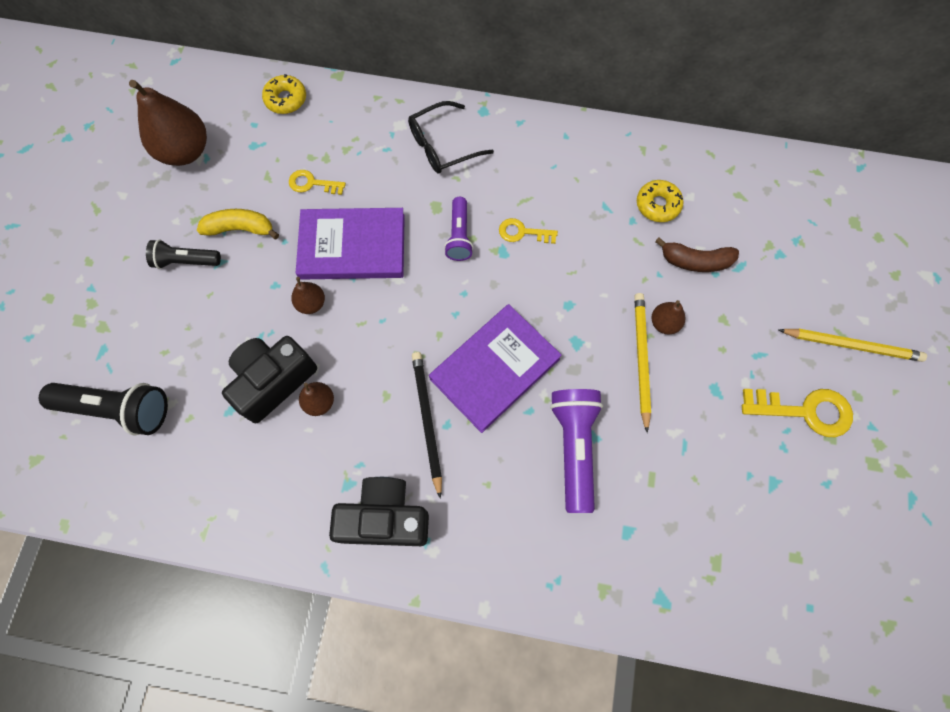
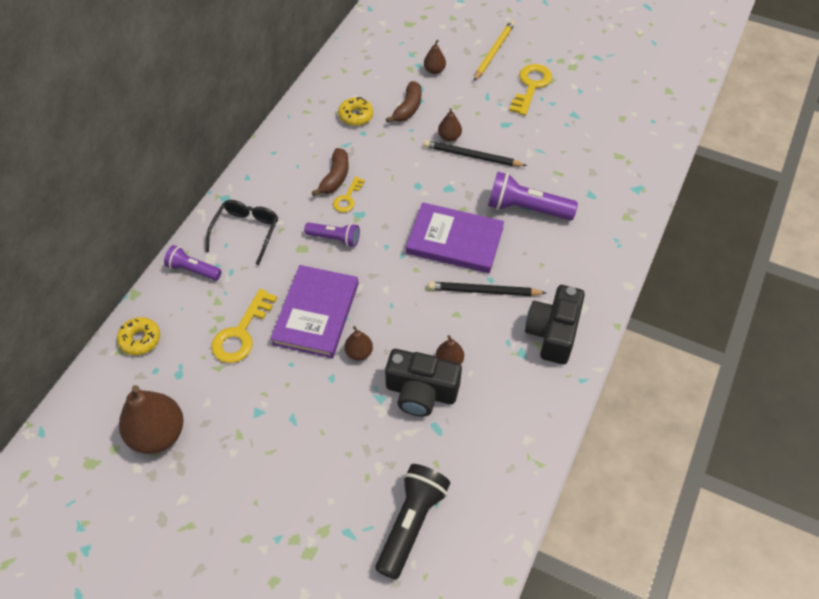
camera: 75 degrees left, 15 degrees down
black flashlight [146,239,221,269] -> none
yellow banana [197,209,279,239] -> none
black camera [222,336,317,423] -> black camera turned 45 degrees counterclockwise [385,349,462,417]
yellow key [289,170,346,195] -> yellow key [211,289,277,363], size x1.70
black glasses [408,101,494,174] -> black glasses turned 150 degrees counterclockwise [205,200,278,265]
purple book [429,304,562,433] -> purple book turned 45 degrees counterclockwise [406,202,504,273]
yellow pencil [634,293,651,433] -> black pencil [424,140,527,166]
none -> purple flashlight [164,245,222,281]
none -> brown banana [312,148,349,196]
none -> brown pear [424,40,446,74]

